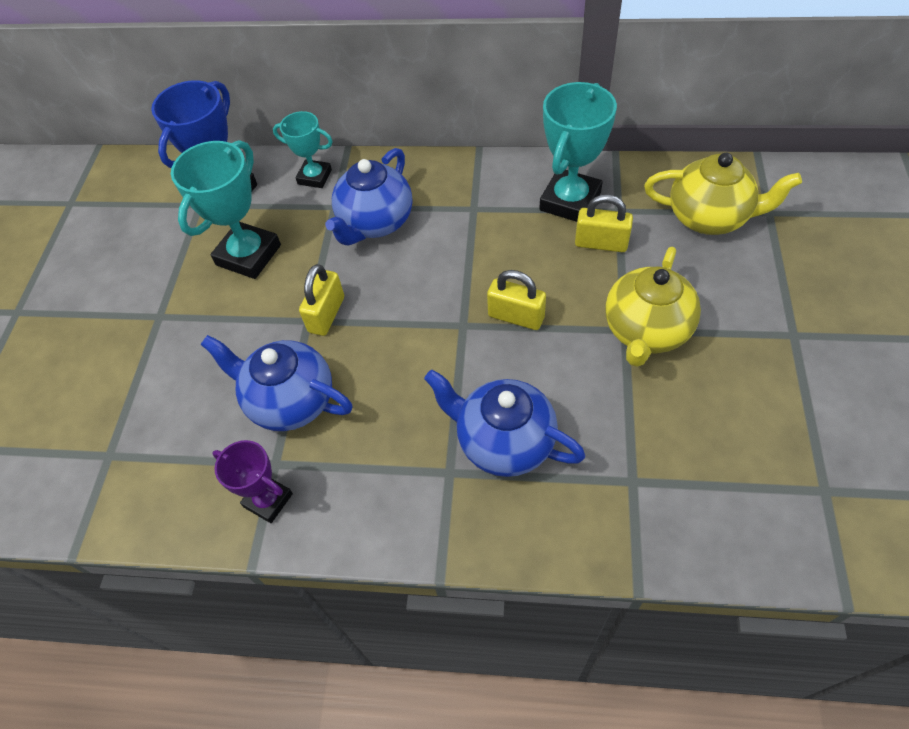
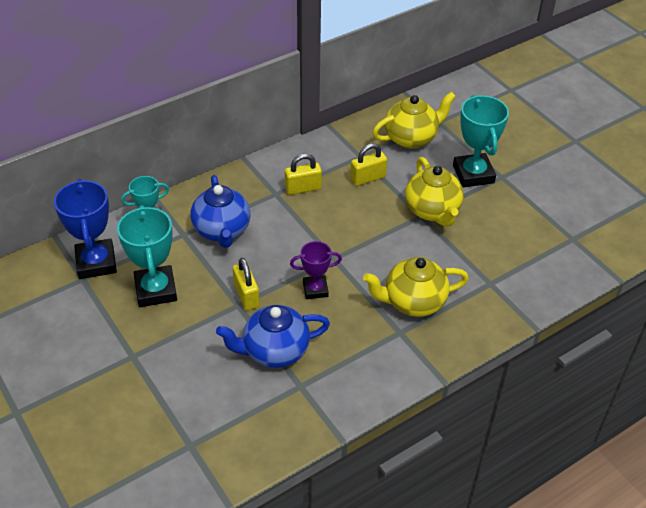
camera: 45 degrees left, 10 degrees down
purple trophy [212,440,293,523] -> purple trophy moved to [290,241,342,299]
blue teapot [424,370,585,477] -> yellow teapot [363,257,469,317]
yellow padlock [487,270,546,330] -> yellow padlock moved to [285,154,322,195]
turquoise trophy [539,82,617,222] -> turquoise trophy moved to [453,95,509,187]

